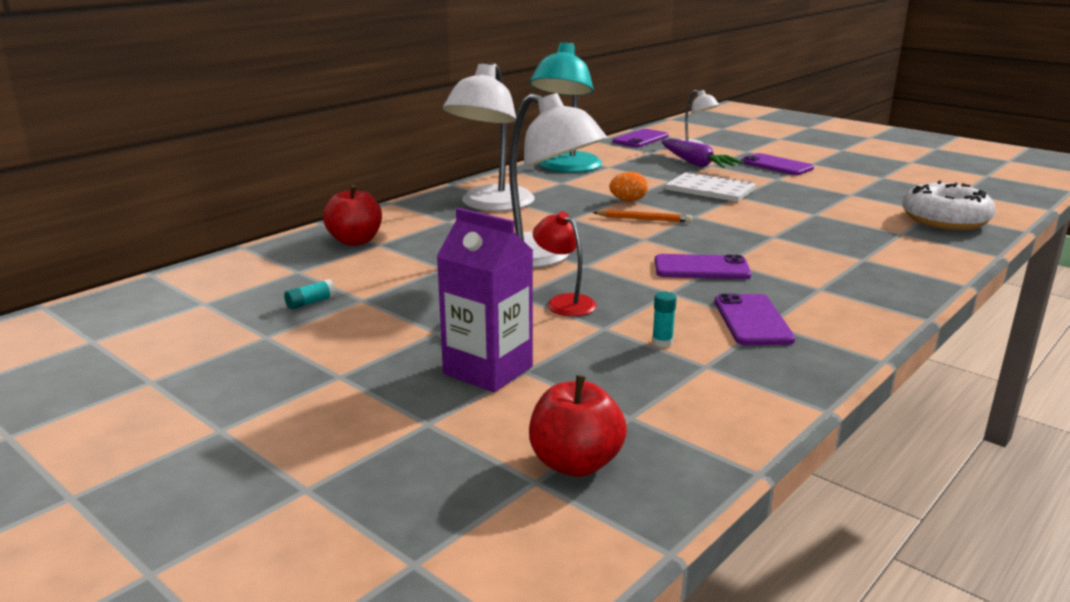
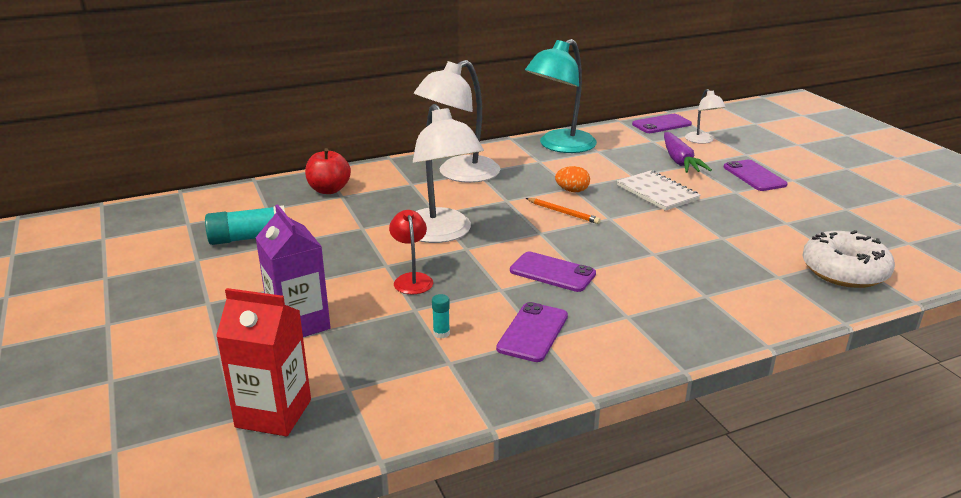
camera: 25 degrees right, 5 degrees up
turquoise glue stick [284,279,336,310] -> turquoise glue stick [205,205,285,245], size x2.19
red apple [529,375,627,477] -> red carton [216,288,311,437]

